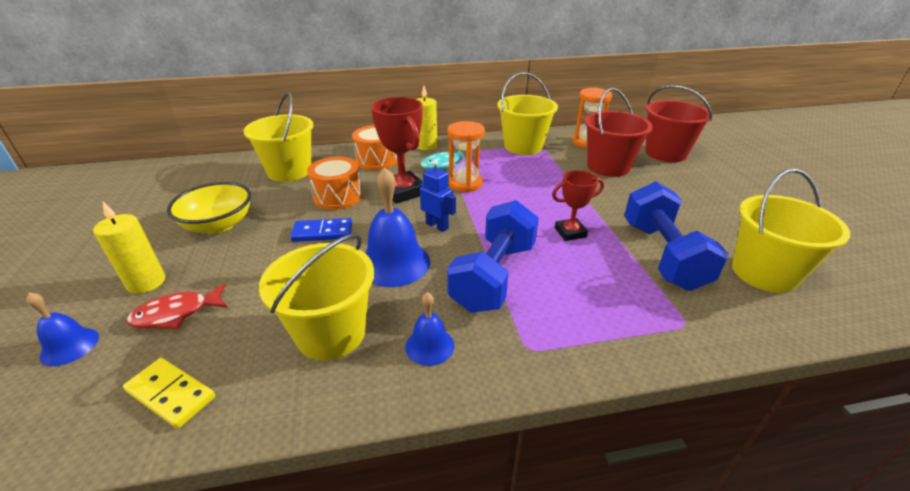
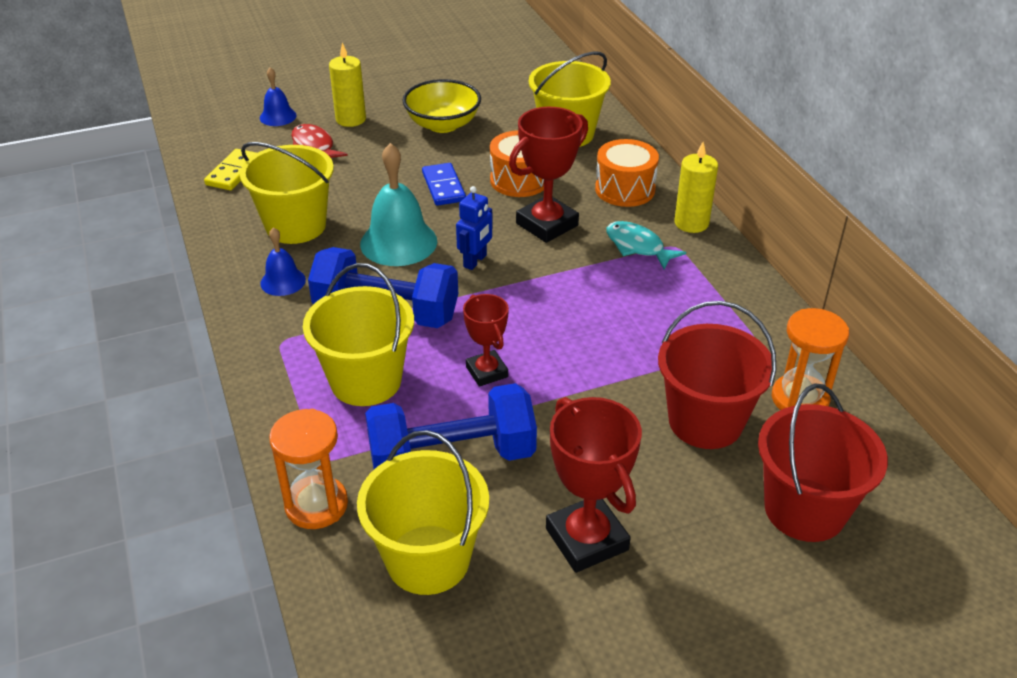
camera: 80 degrees right, 5 degrees up
blue bell [365,167,430,287] -> turquoise bell [360,143,437,266]
orange hourglass [448,121,485,192] -> orange hourglass moved to [269,409,348,529]
yellow bucket [497,72,558,155] -> yellow bucket moved to [303,263,414,406]
none -> red trophy [546,397,642,573]

